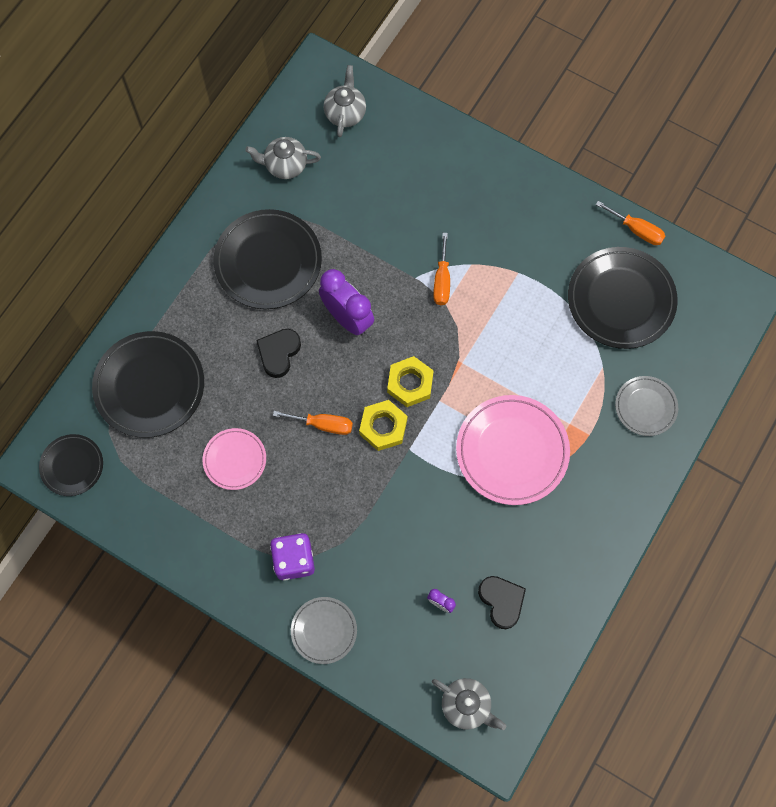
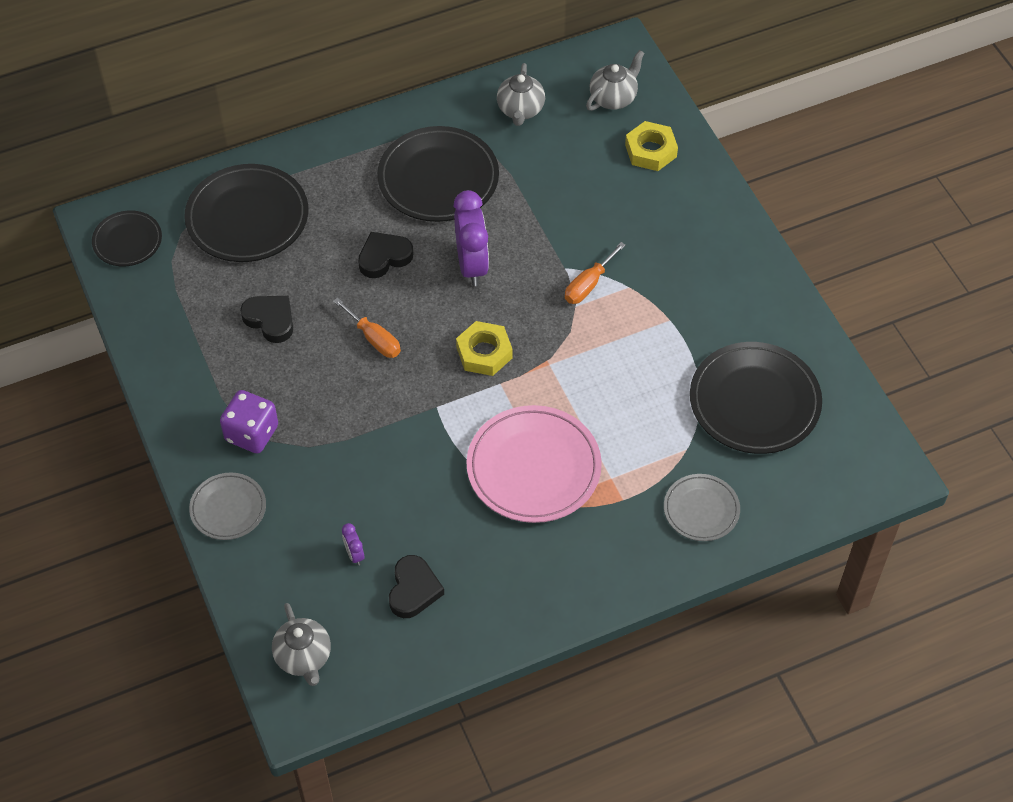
camera: 35 degrees right, 15 degrees down
pink plate [203,428,266,490] -> black heart [240,296,293,343]
grey teapot [245,137,321,179] -> grey teapot turned 120 degrees counterclockwise [497,63,545,126]
yellow nut [359,400,407,451] -> yellow nut moved to [625,121,678,171]
orange screwdriver [596,201,665,245] -> none

